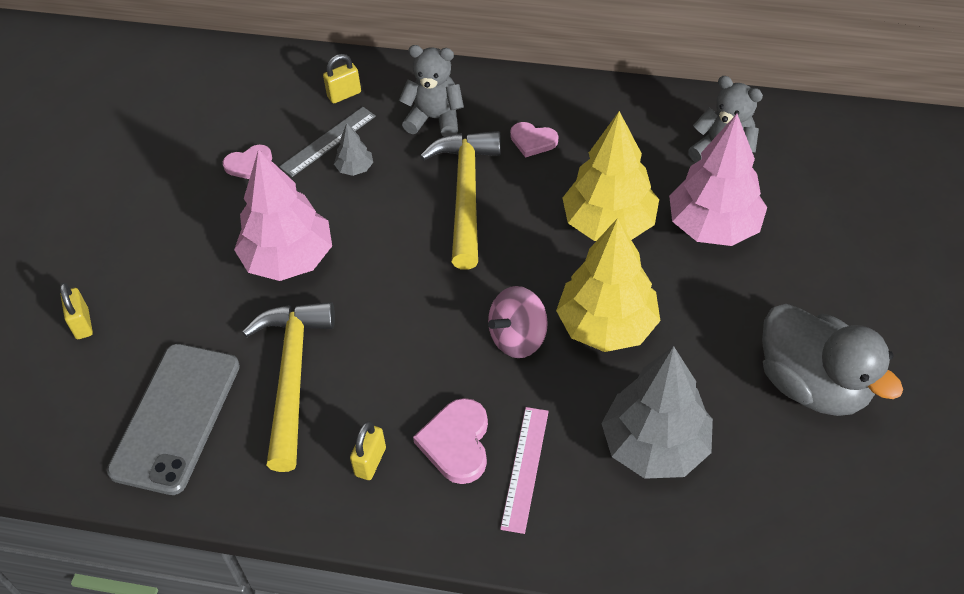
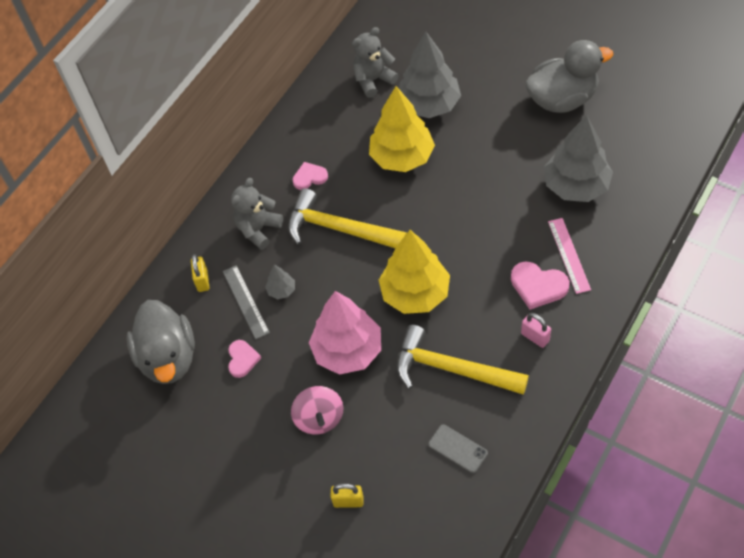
camera: 65 degrees left, 5 degrees up
grey phone [107,344,240,495] -> grey phone [428,424,488,473], size x0.48
yellow padlock [350,421,386,480] -> pink padlock [521,313,551,348]
pink spinning top [488,286,548,358] -> pink spinning top moved to [291,386,344,434]
pink ruler [500,407,549,534] -> pink ruler turned 45 degrees clockwise [548,218,591,294]
pink heart [510,122,558,158] -> pink heart turned 150 degrees counterclockwise [293,162,328,190]
yellow tree [556,218,660,352] -> yellow tree moved to [379,230,450,314]
pink tree [669,114,767,246] -> grey tree [399,31,461,118]
none -> grey duck [127,300,195,384]

